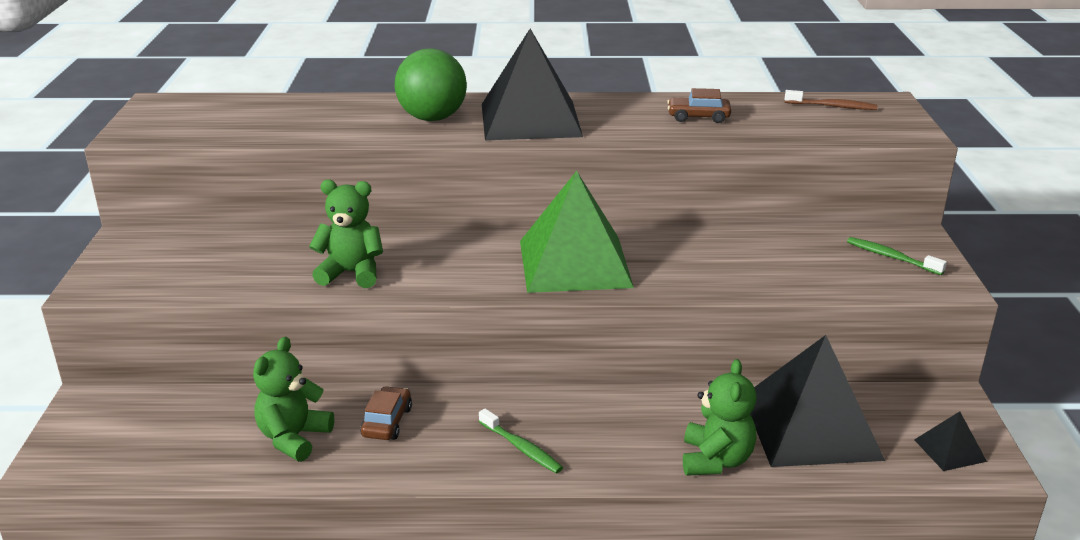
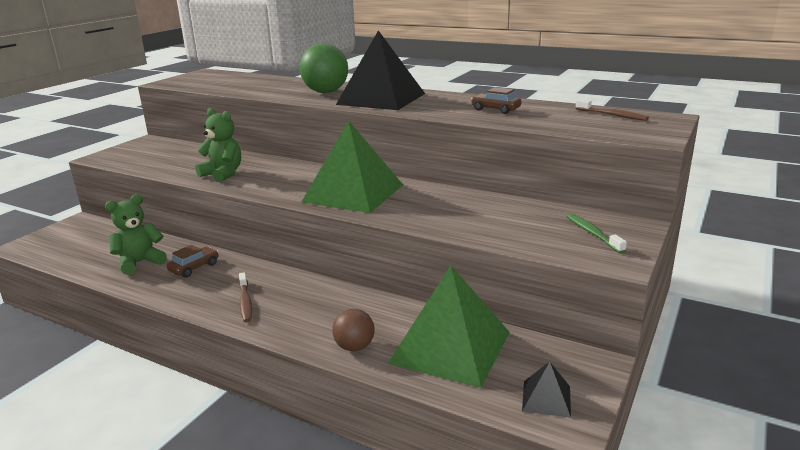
camera: 30 degrees right, 5 degrees down
green toothbrush [479,409,563,473] -> brown toothbrush [239,272,252,323]
green teddy bear [683,359,757,476] -> brown ball [332,309,375,351]
black pyramid [750,335,885,467] -> green pyramid [388,265,509,388]

